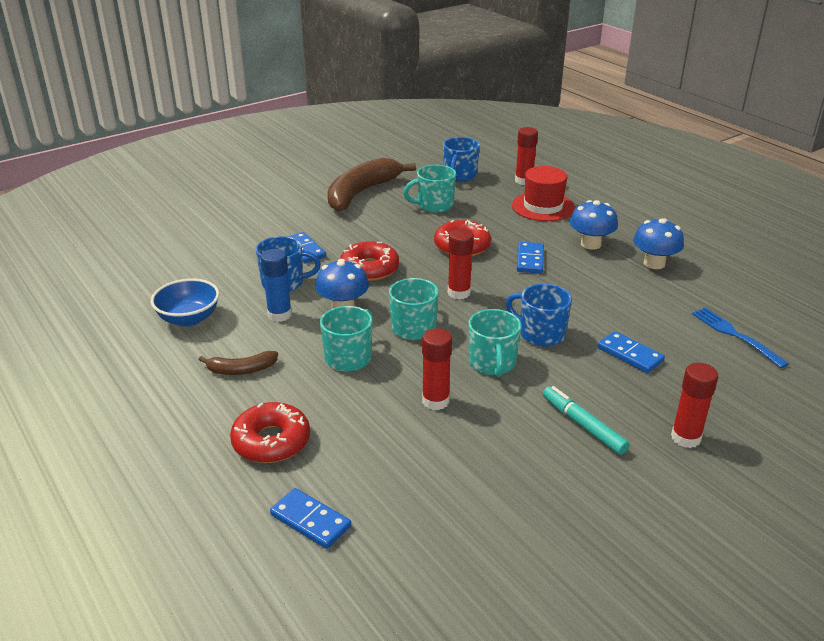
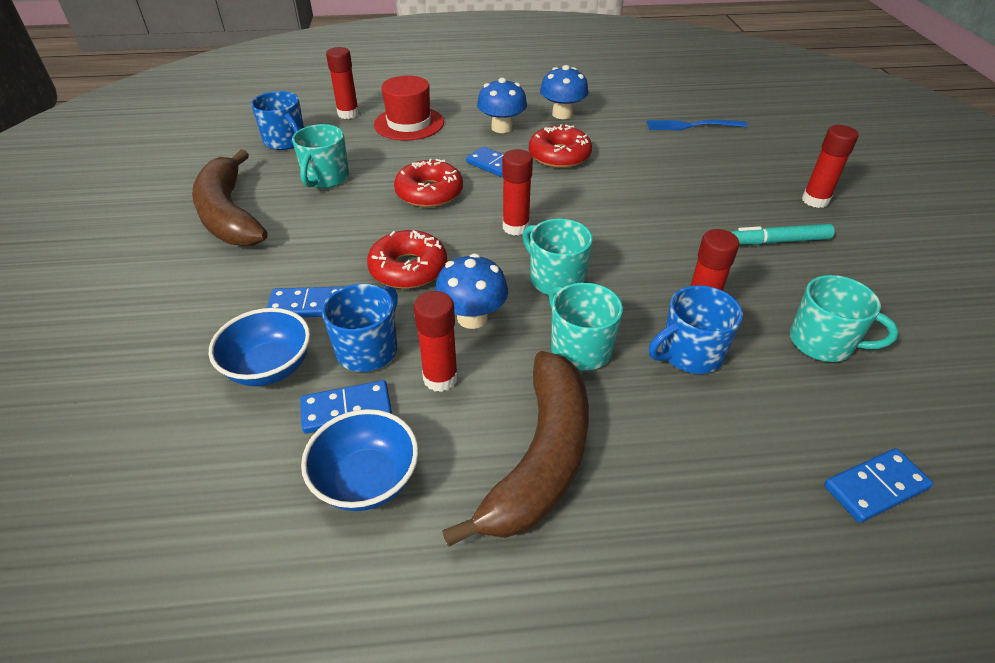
camera: 60 degrees left, 10 degrees up
brown banana [199,351,278,375] -> brown banana [442,351,589,547], size x2.09
red donut [230,402,310,463] -> red donut moved to [529,124,592,168]
blue glue stick [261,249,292,322] -> red glue stick [414,291,458,392]
turquoise mug [469,309,521,377] -> turquoise mug moved to [790,275,898,362]
blue mug [506,284,572,347] -> blue mug moved to [649,285,743,374]
blue domino [598,331,665,373] -> blue domino moved to [300,380,392,434]
none -> blue bowl [209,308,310,386]

